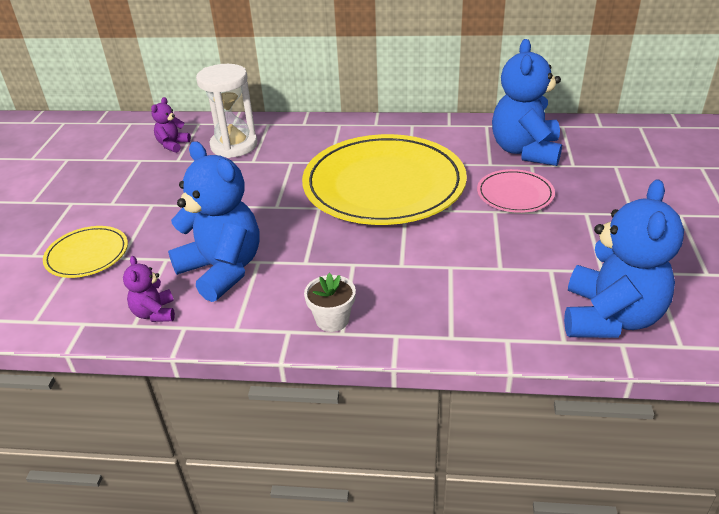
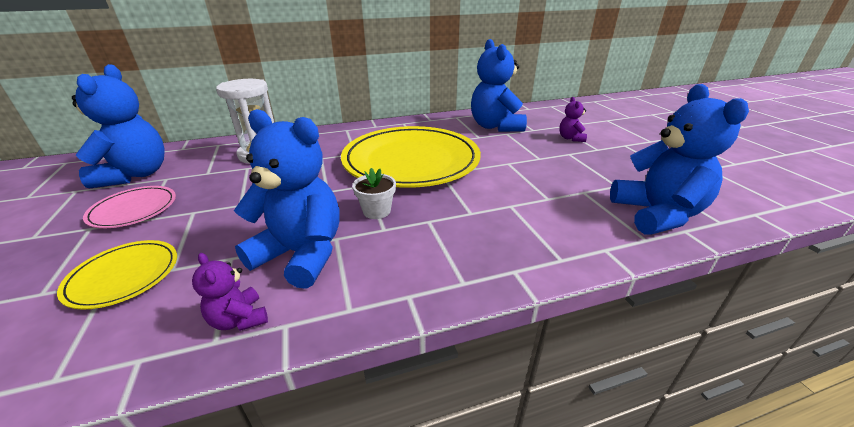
camera: 25 degrees left, 5 degrees down
purple teddy bear [151,97,191,153] -> purple teddy bear moved to [559,97,587,142]
white flower pot [304,273,356,332] -> white flower pot moved to [352,168,396,219]
pink plate [477,169,555,213] -> pink plate moved to [83,186,176,228]
none -> blue teddy bear [72,64,165,188]

